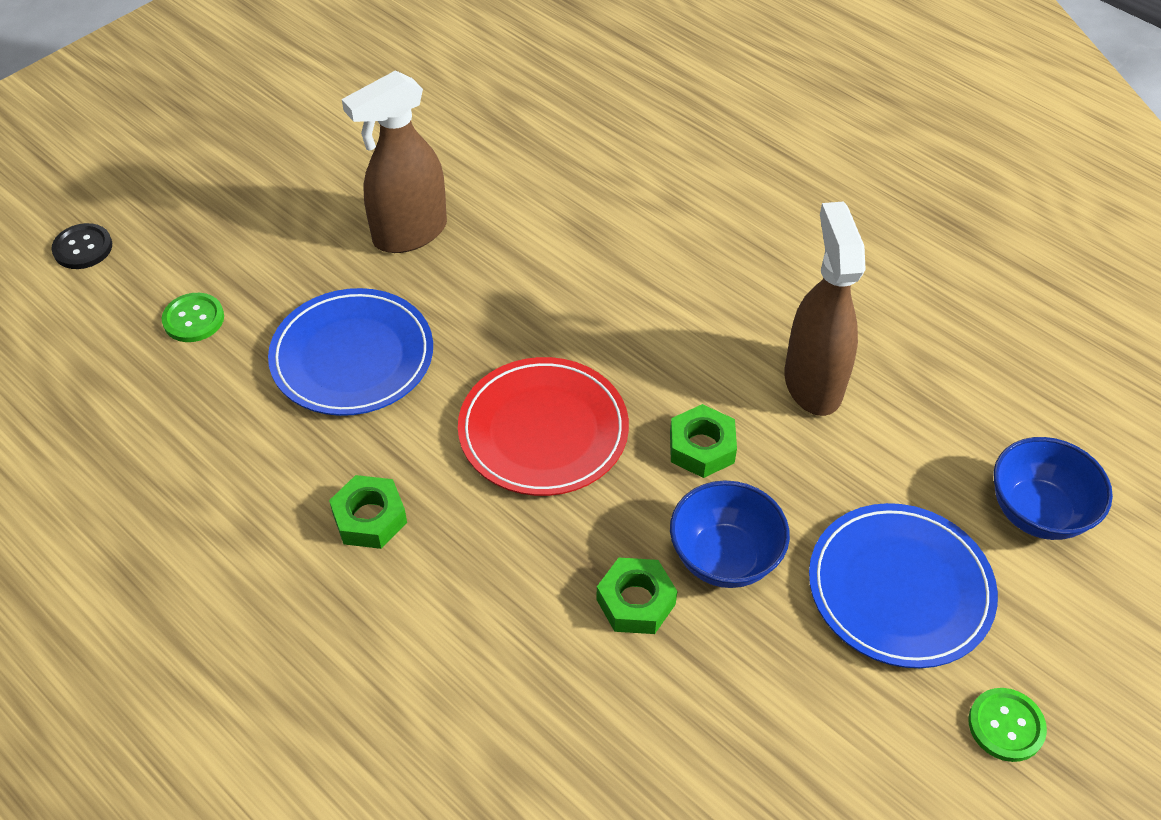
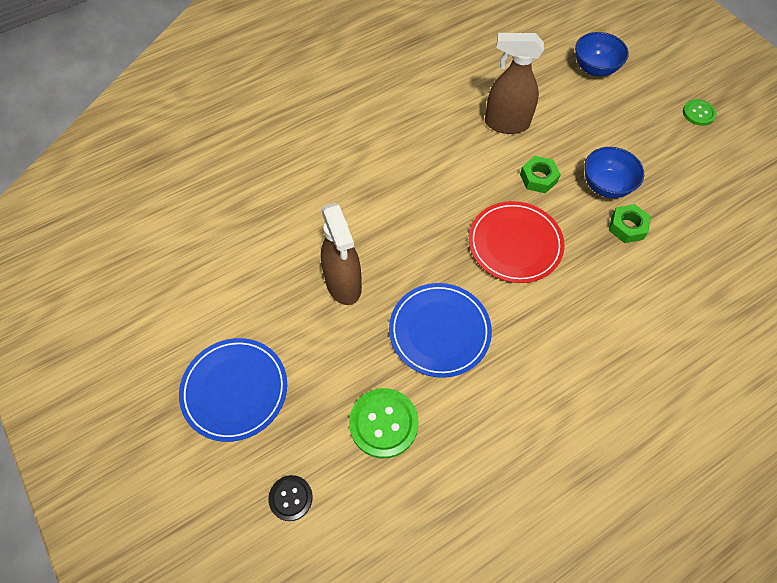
camera: 75 degrees left, 10 degrees up
green button [162,293,224,342] -> green button [349,388,419,458], size x1.68
green nut [329,475,407,549] -> none
blue plate [809,503,998,668] -> blue plate moved to [179,338,287,442]

